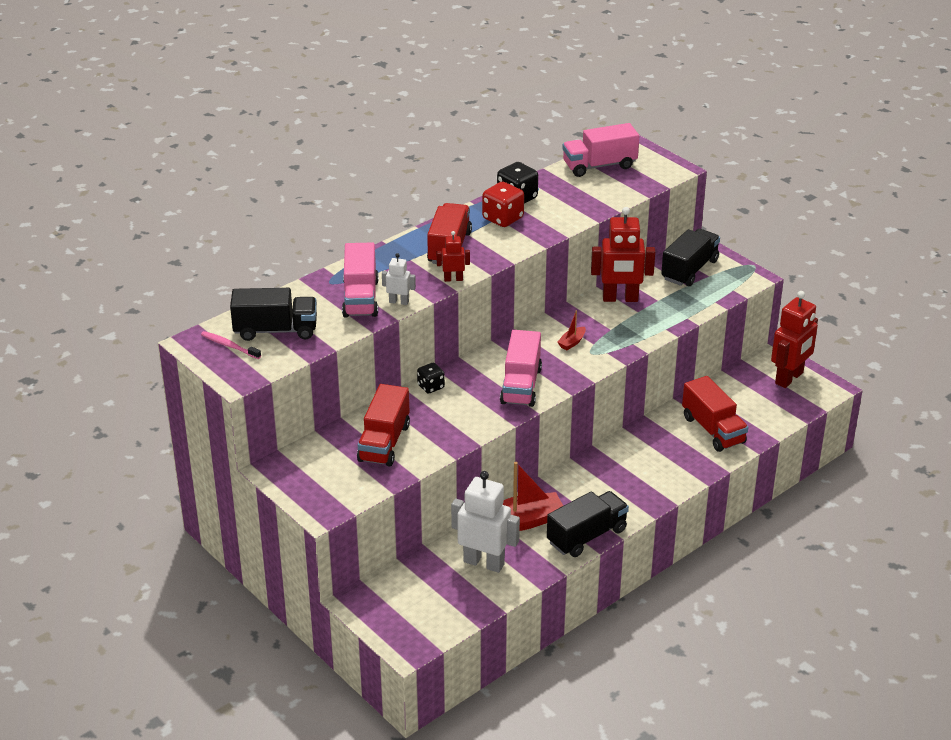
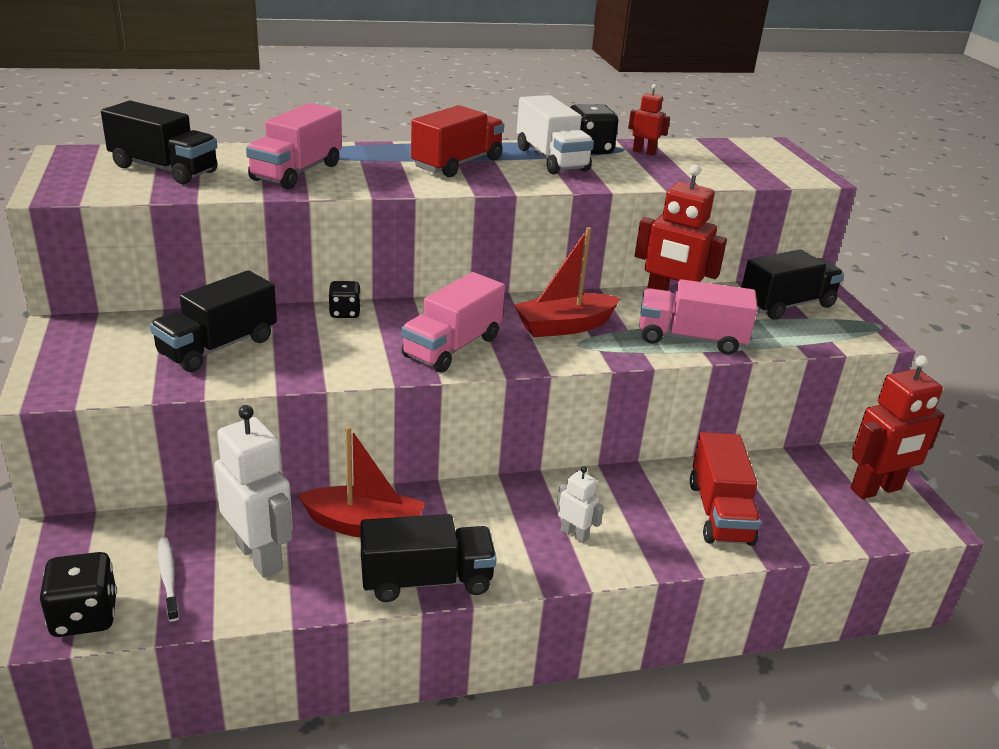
camera: 25 degrees right, 5 degrees down
pink toothbrush [201,331,261,359] -> none
red truck [357,384,410,467] -> black truck [150,270,277,372]
white robot [382,253,416,305] -> white robot moved to [557,466,604,544]
red robot [437,231,470,282] -> red robot moved to [628,84,670,155]
red dice [482,182,524,227] -> white truck [517,95,594,174]
red boat [557,311,586,350] -> red boat [514,227,620,337], size x2.07
pink truck [562,123,639,177] -> pink truck moved to [639,279,758,355]
none -> black dice [40,552,117,637]
none -> white toothbrush [158,537,179,622]

